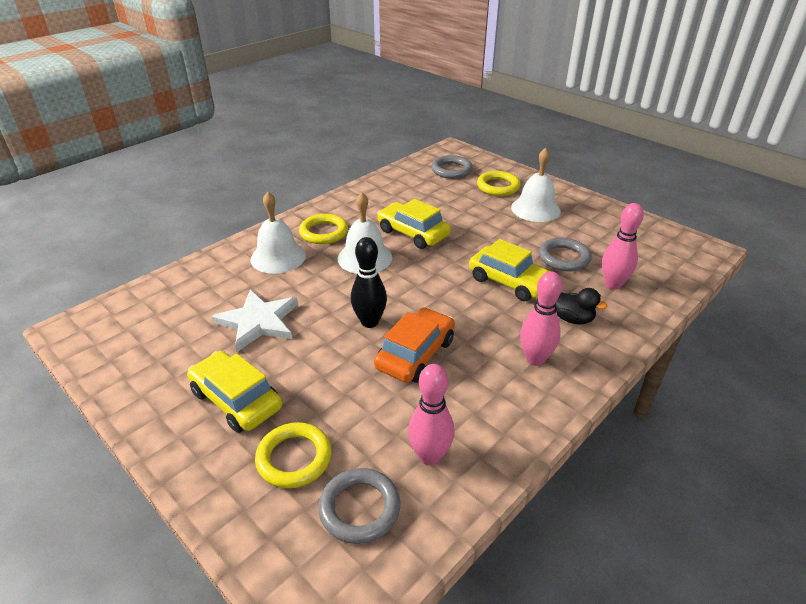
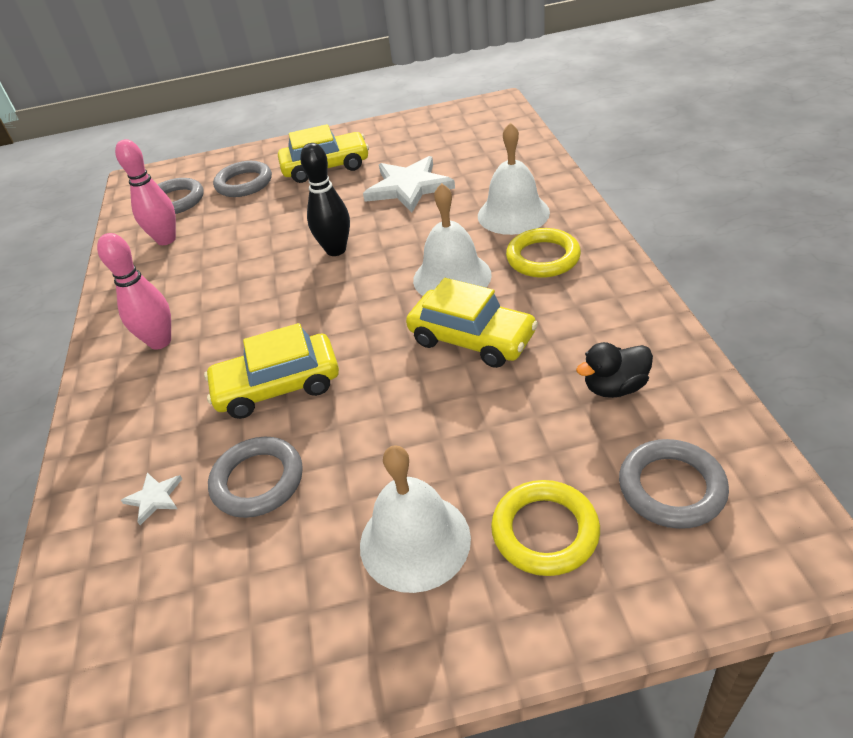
camera: 130 degrees right, 5 degrees up
yellow ring [255,422,332,488] -> grey ring [213,161,272,197]
orange car [374,307,455,383] -> none
yellow car [377,199,451,249] -> yellow car turned 45 degrees clockwise [406,278,538,368]
black duck [556,288,608,324] -> black duck moved to [576,342,653,398]
pink bowling pin [602,203,644,290] -> white star [121,472,182,525]

